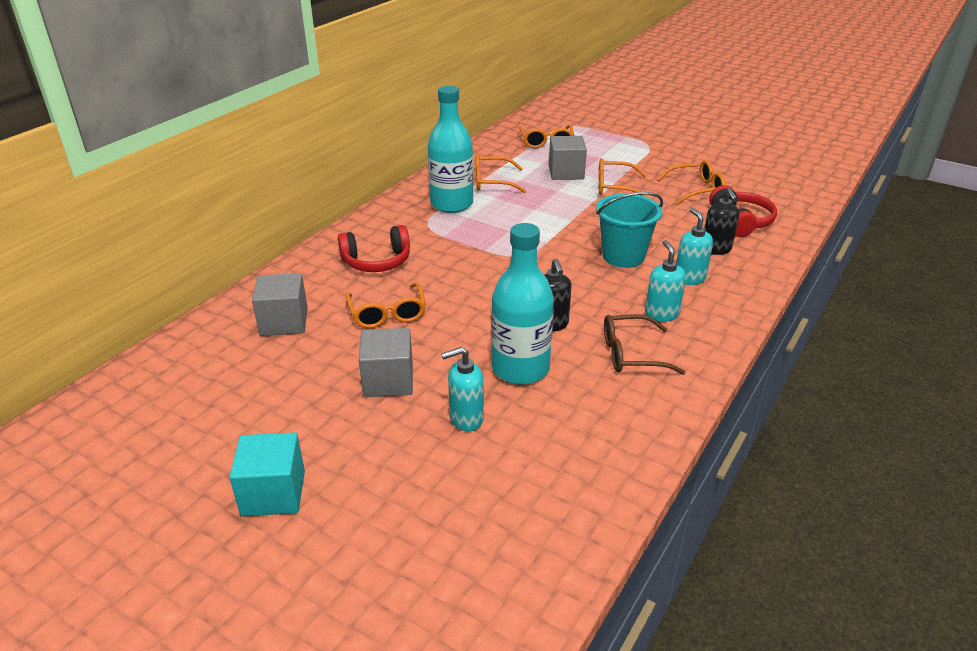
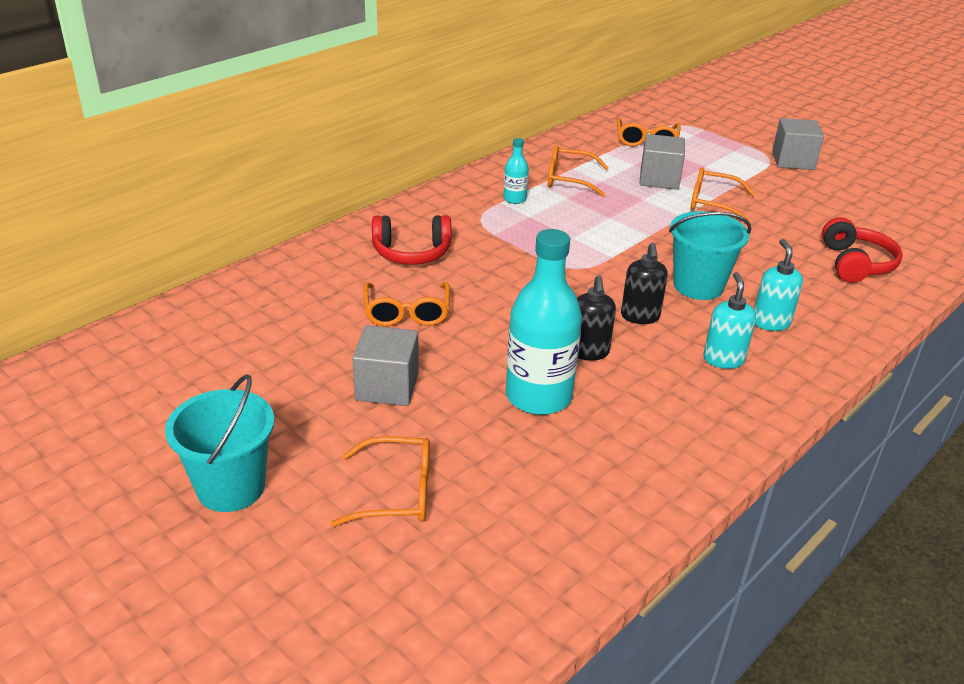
camera: 10 degrees right, 0 degrees up
turquoise cube [229,432,305,516] -> turquoise bucket [165,374,275,512]
grey cube [252,273,308,336] -> grey cube moved to [772,118,824,170]
turquoise bottle [428,86,473,213] -> turquoise bottle [503,138,529,204], size x0.47
turquoise soap dispenser [441,347,484,431] -> none
brown glasses [604,314,686,375] -> none
orange glasses [657,160,725,204] -> orange glasses moved to [331,436,430,527]
black soap dispenser [705,188,739,255] -> black soap dispenser moved to [621,242,668,324]

